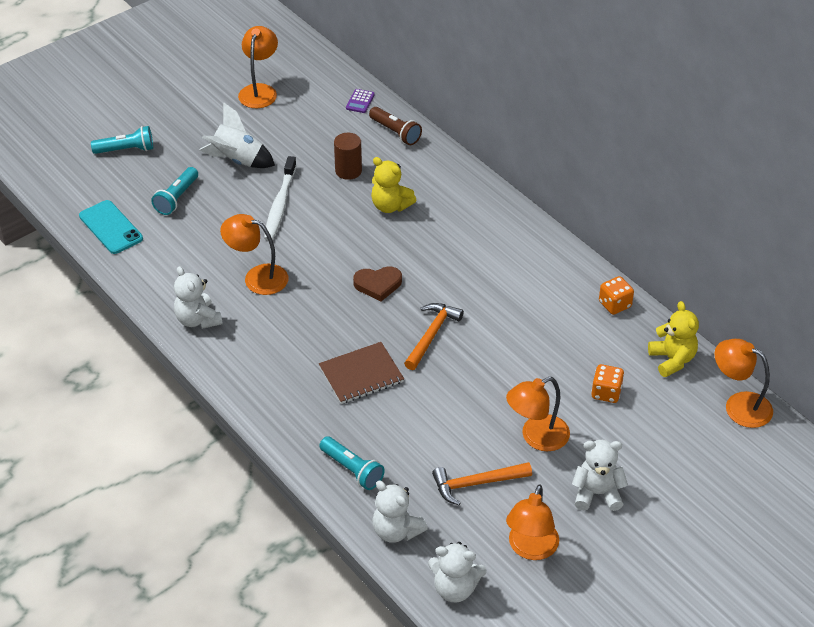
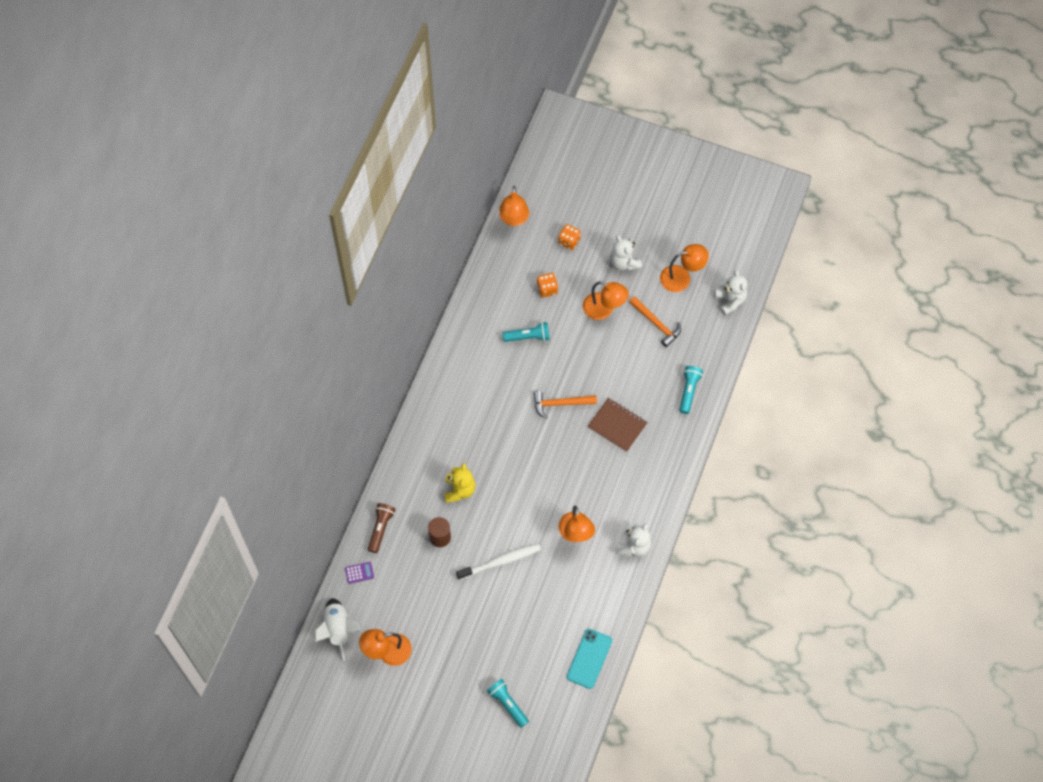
camera: 120 degrees left, 20 degrees up
turquoise flashlight [151,167,198,215] -> turquoise flashlight moved to [503,322,550,342]
white rocket [199,102,275,168] -> white rocket moved to [315,598,361,661]
brown heart [353,266,402,301] -> none
white teddy bear [373,481,428,543] -> none
orange dice [599,276,634,315] -> orange dice moved to [558,224,581,250]
yellow teddy bear [648,301,699,377] -> none

